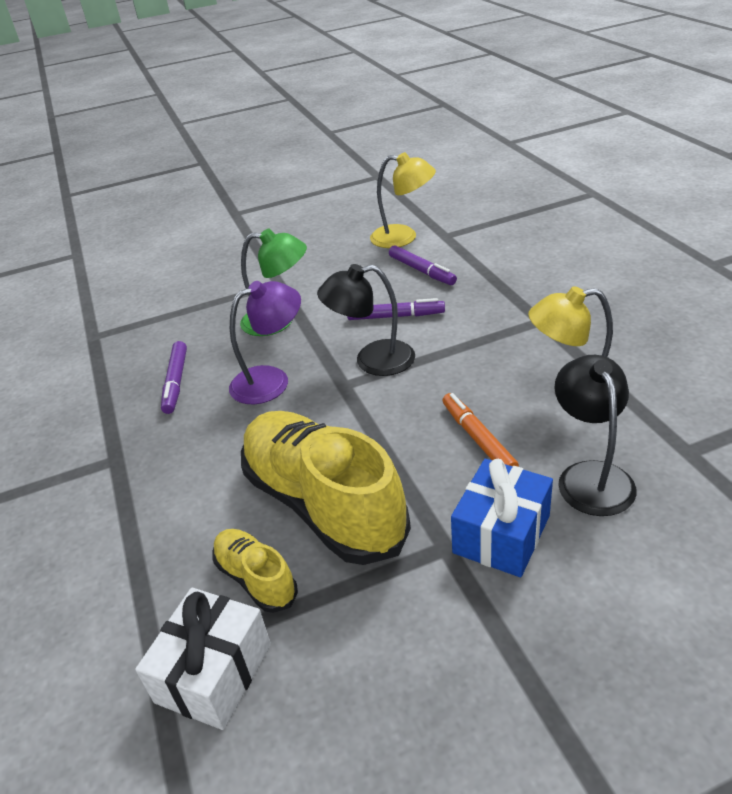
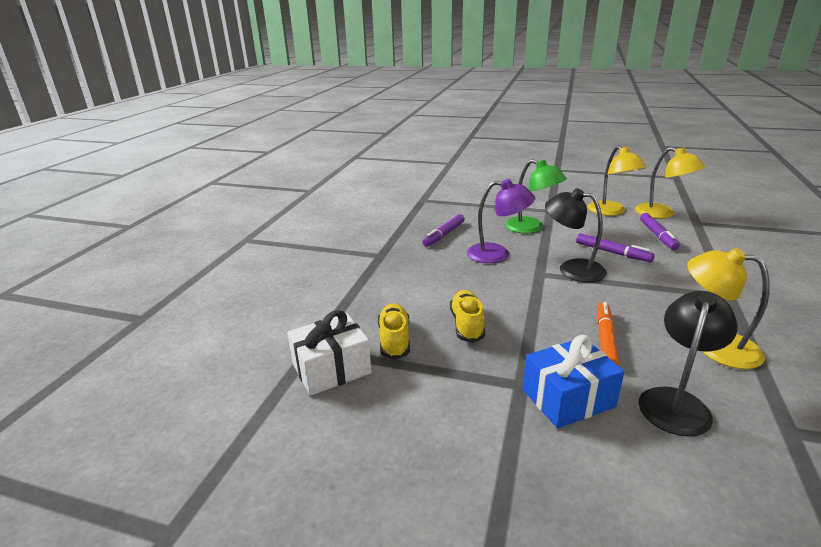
camera: 35 degrees right, 10 degrees down
yellow shoe [241,411,411,565] -> yellow shoe [450,290,485,343], size x0.48
none -> yellow lamp [588,145,646,216]

